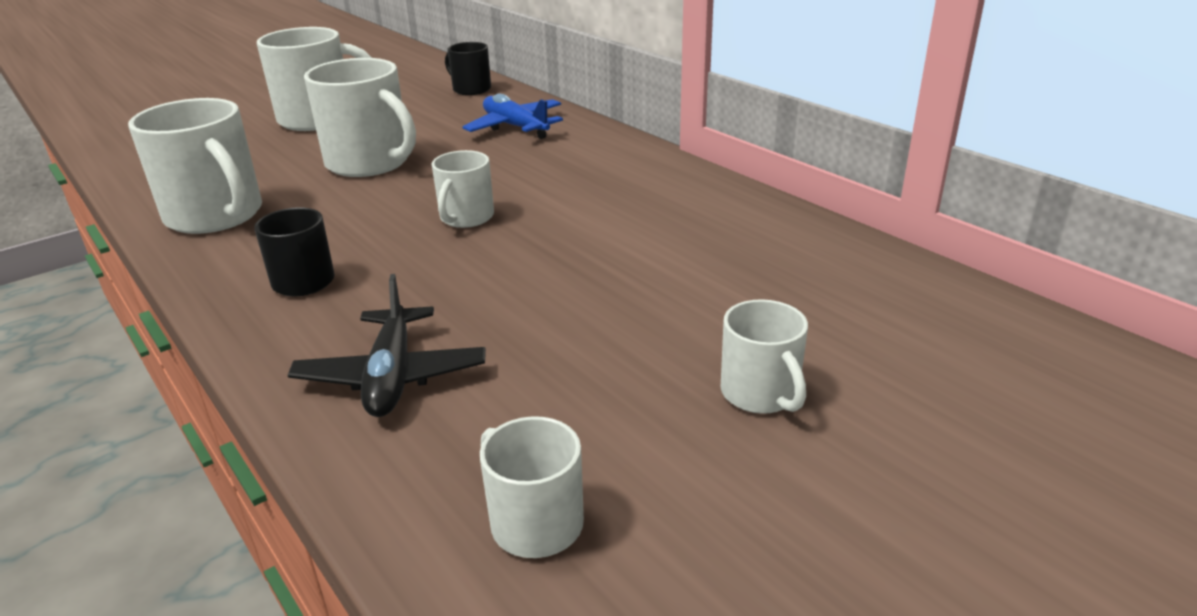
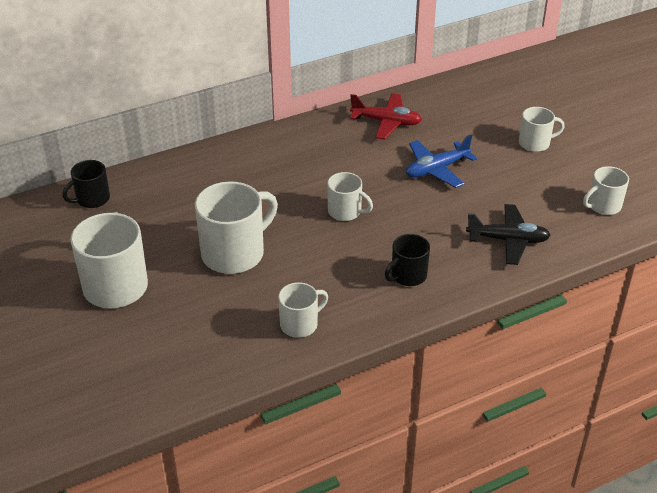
camera: 80 degrees left, 10 degrees up
white mug [128,98,262,234] -> white mug [278,282,328,338], size x0.56
blue plane [463,93,563,139] -> blue plane moved to [406,135,477,188]
none -> red plane [350,93,422,139]

